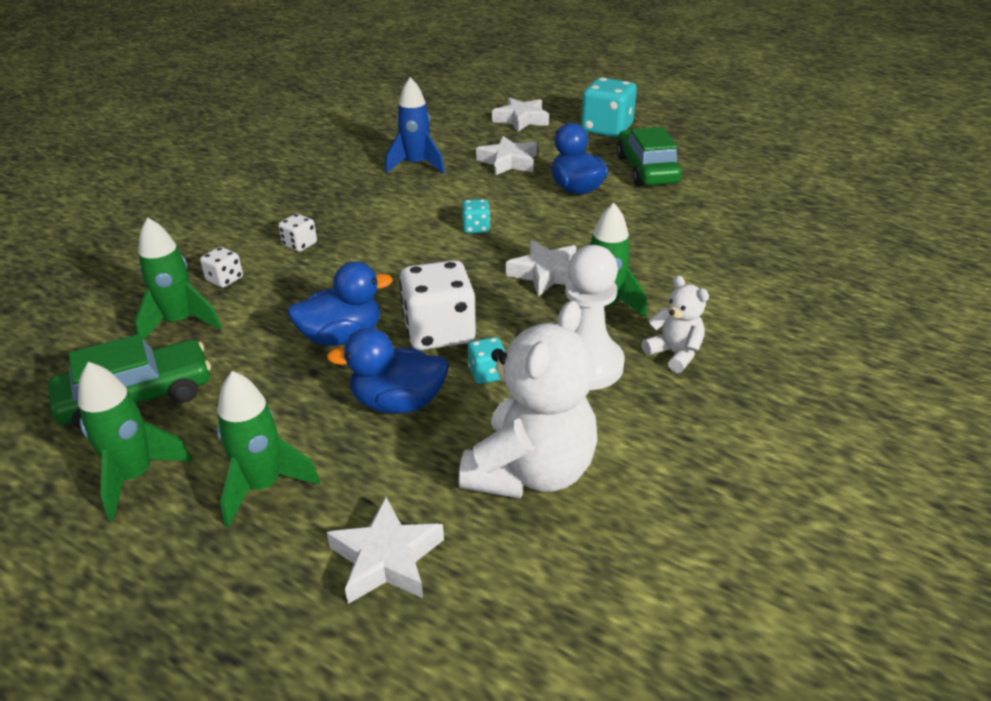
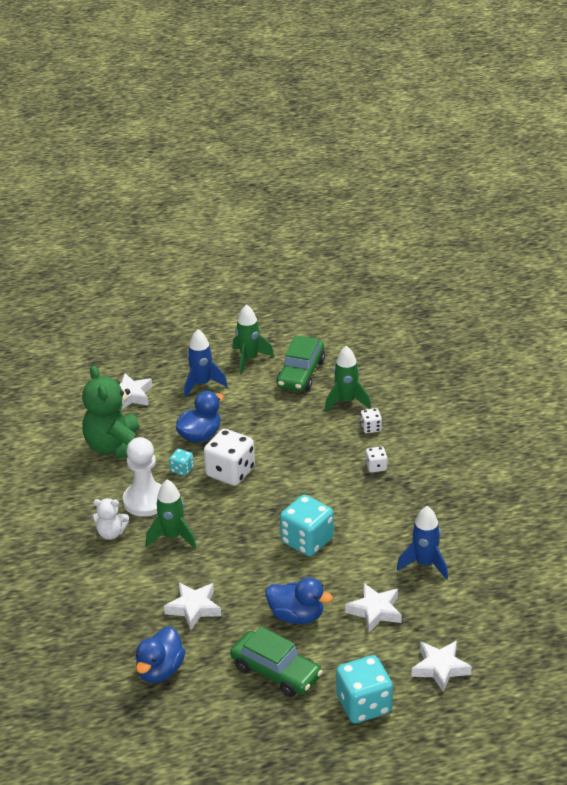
camera: 135 degrees right, 0 degrees up
green rocket [217,371,320,528] -> blue rocket [184,329,227,398]
blue duck [287,261,393,346] -> blue duck moved to [135,626,185,683]
white teddy bear [459,300,598,499] -> green teddy bear [82,366,139,458]
turquoise dice [462,199,490,233] -> turquoise dice [280,495,334,556], size x2.06
white star [506,240,577,297] -> white star moved to [164,582,221,630]

